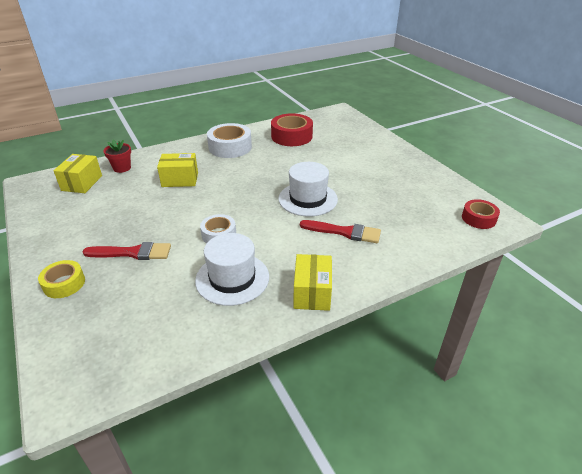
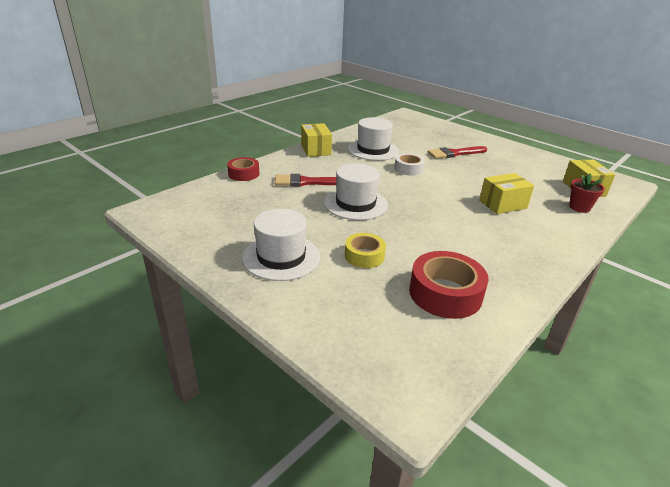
camera: 160 degrees right, 5 degrees down
yellow tape [38,260,85,298] -> yellow tape moved to [345,233,386,268]
white tape [207,123,252,158] -> none
red tape [462,199,500,229] -> red tape moved to [227,157,259,181]
none -> white hat [242,209,320,281]

